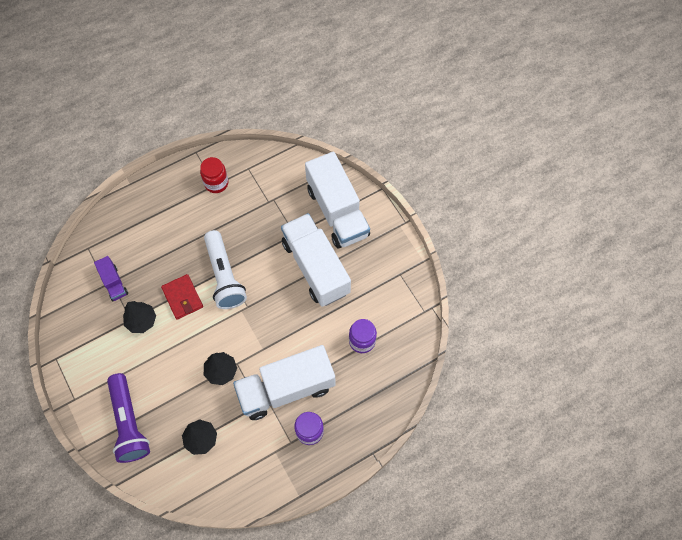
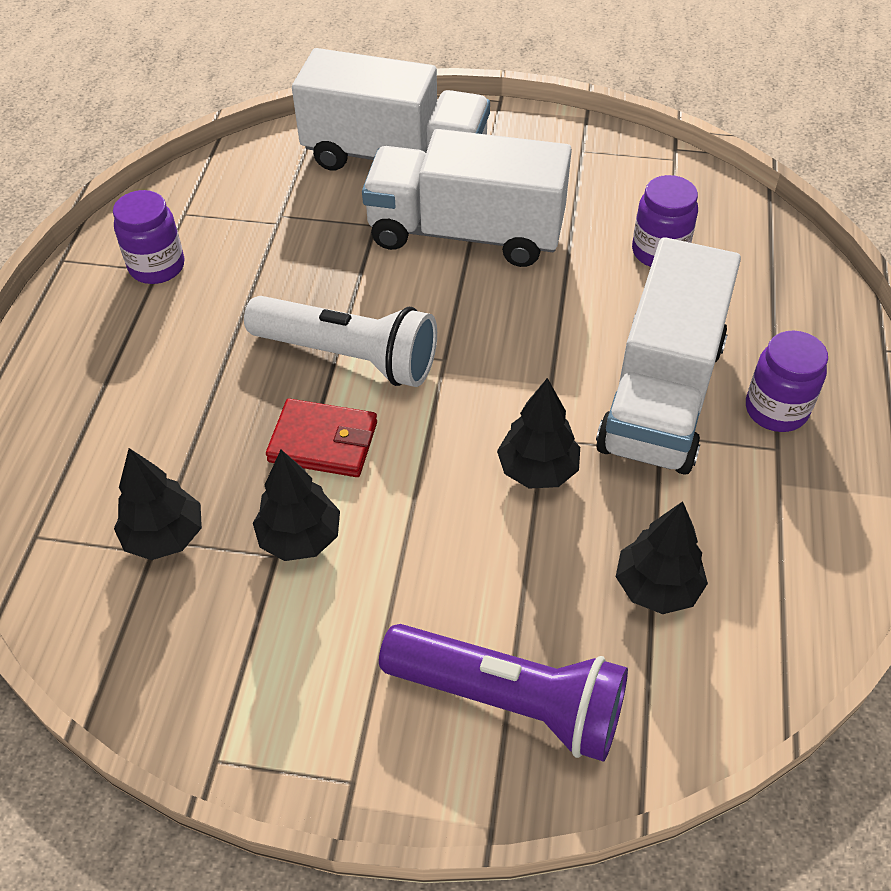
camera: 50 degrees left, 15 degrees down
purple truck [94,256,128,301] -> black tree [114,448,202,560]
red jar [200,157,229,193] -> purple jar [113,190,185,284]

